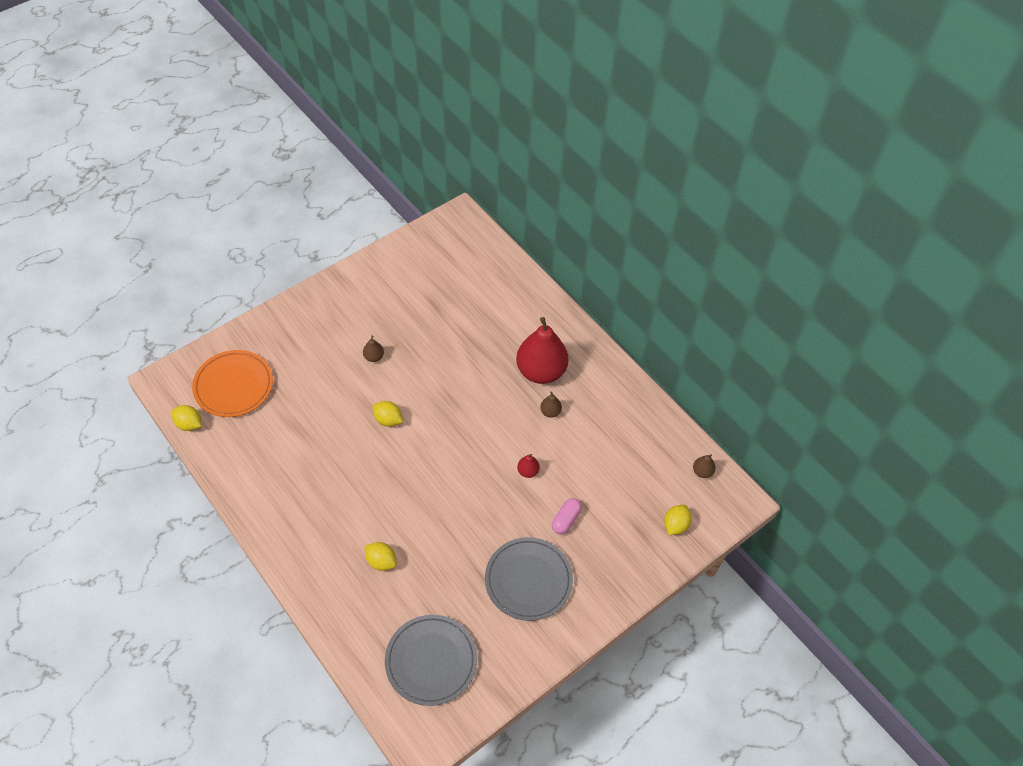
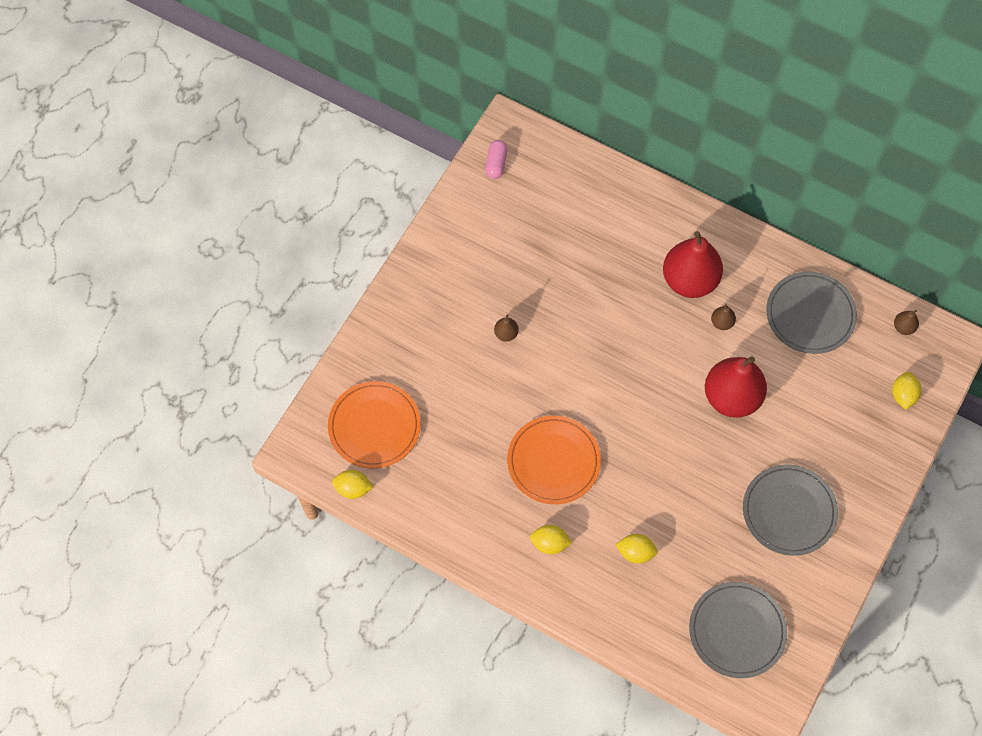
camera: 20 degrees left, 10 degrees up
yellow lemon [373,401,403,427] -> yellow lemon moved to [530,525,572,554]
red pear [517,454,540,478] -> red pear [705,356,767,418], size x2.45
pink capsule [552,498,582,534] -> pink capsule moved to [485,140,507,179]
none -> orange plate [507,416,601,504]
none -> grey plate [766,271,857,354]

